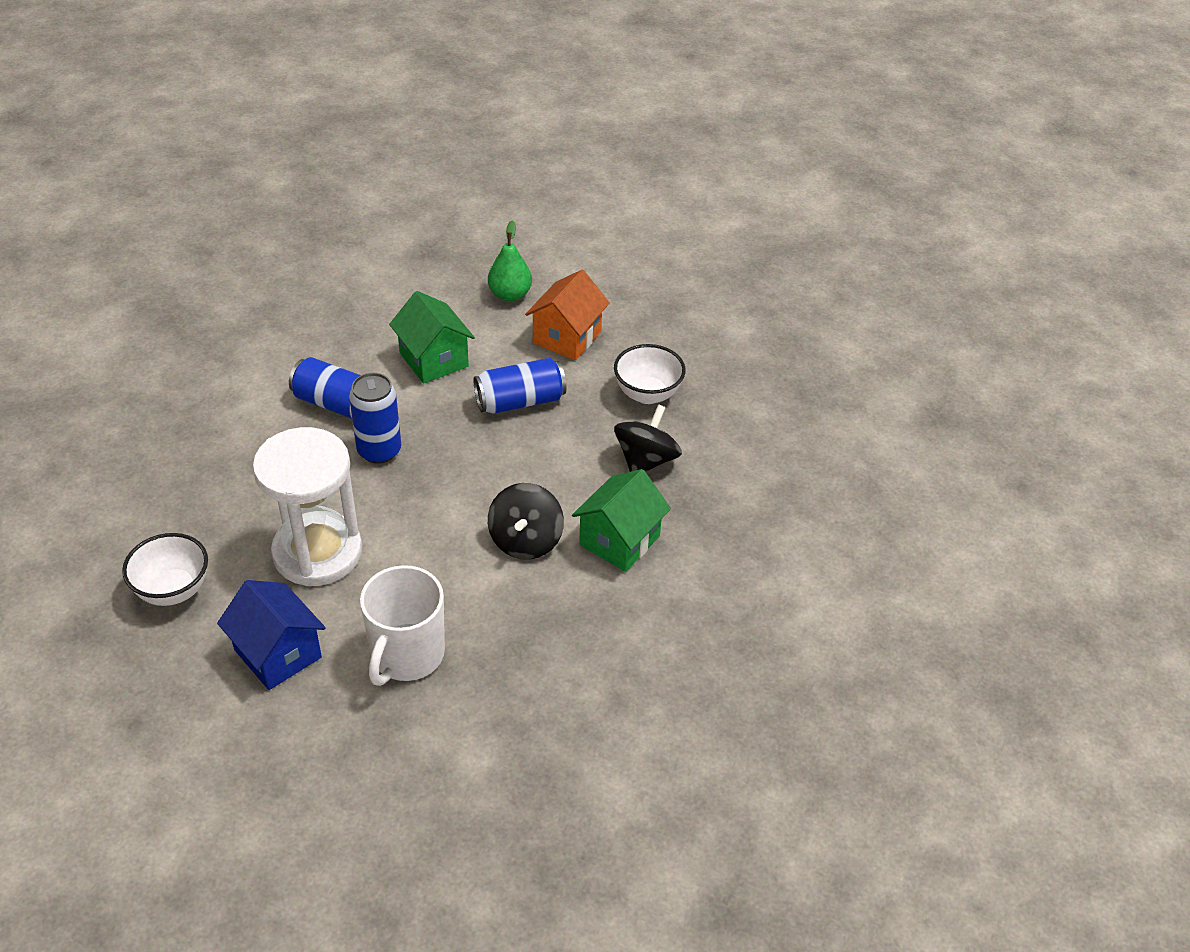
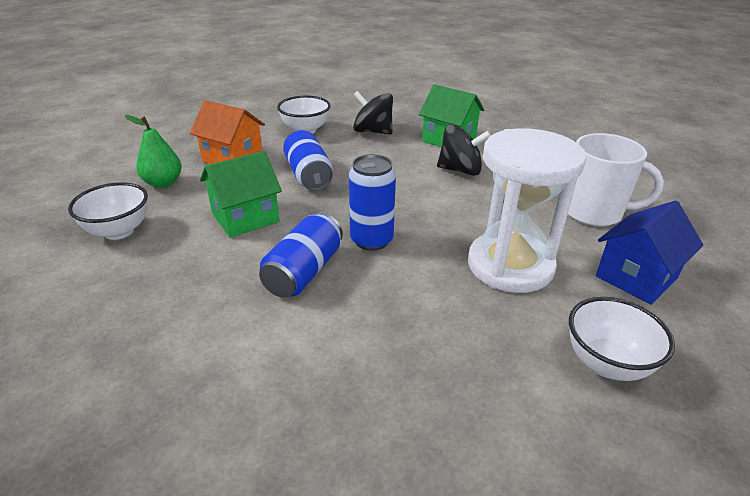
camera: 90 degrees left, 10 degrees down
none -> white bowl [68,182,148,240]

